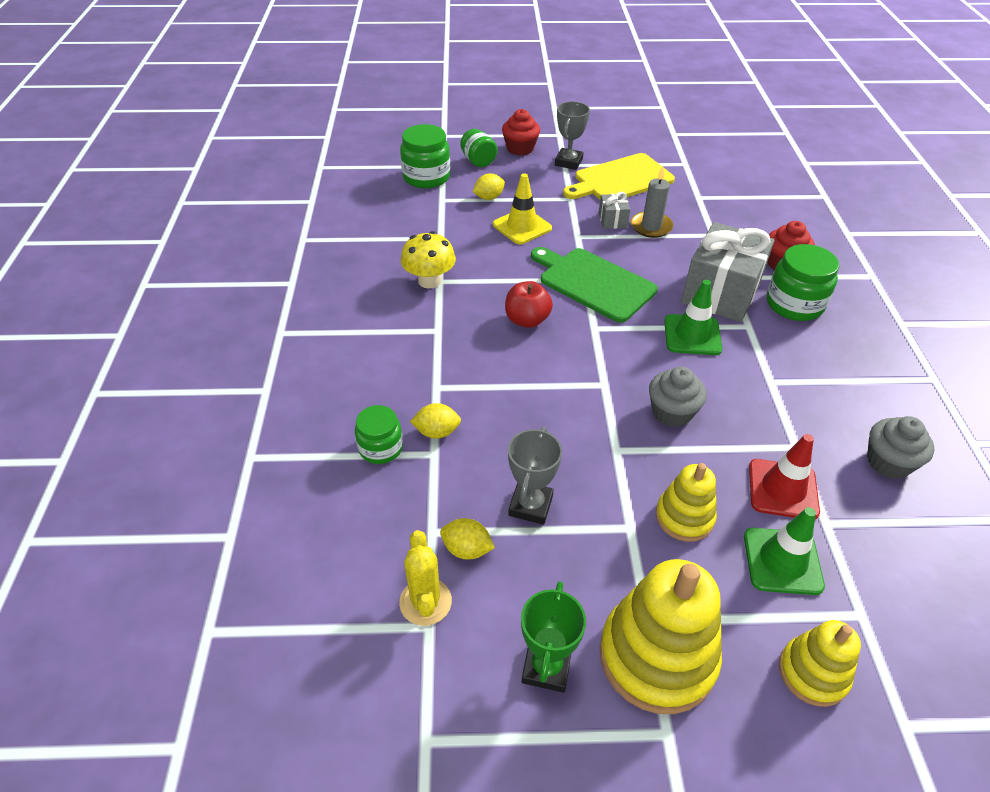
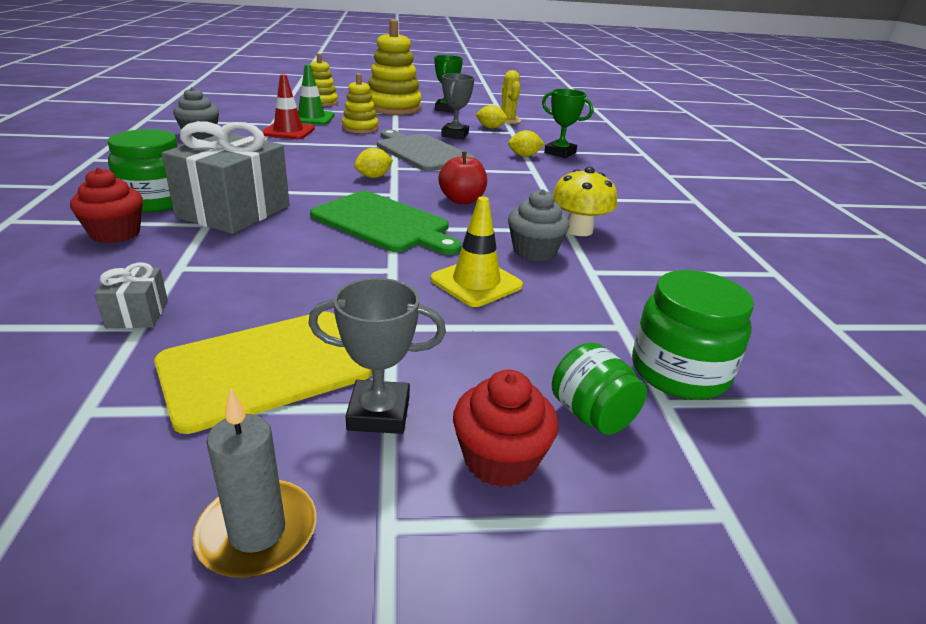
camera: 175 degrees right, 15 degrees down
green jar [355,405,403,464] -> green trophy [542,89,593,158]
yellow lemon [473,173,505,200] -> yellow lemon moved to [354,148,393,178]
grey trophy [555,101,590,170] -> grey trophy turned 75 degrees clockwise [308,278,446,434]
grey gift [599,192,630,229] -> grey gift moved to [95,262,168,328]
grey candle [631,166,674,238] -> grey candle moved to [193,388,316,578]
grey cupcake [649,367,707,427] -> grey cupcake moved to [508,189,570,261]
green traffic cone [664,280,722,355] -> none
none -> grey cutting board [377,129,475,171]

